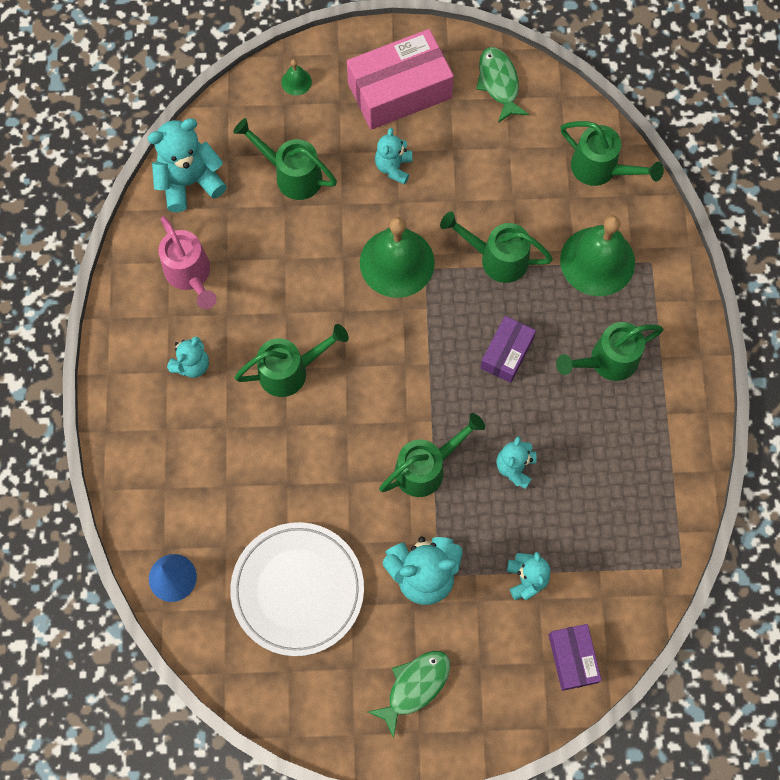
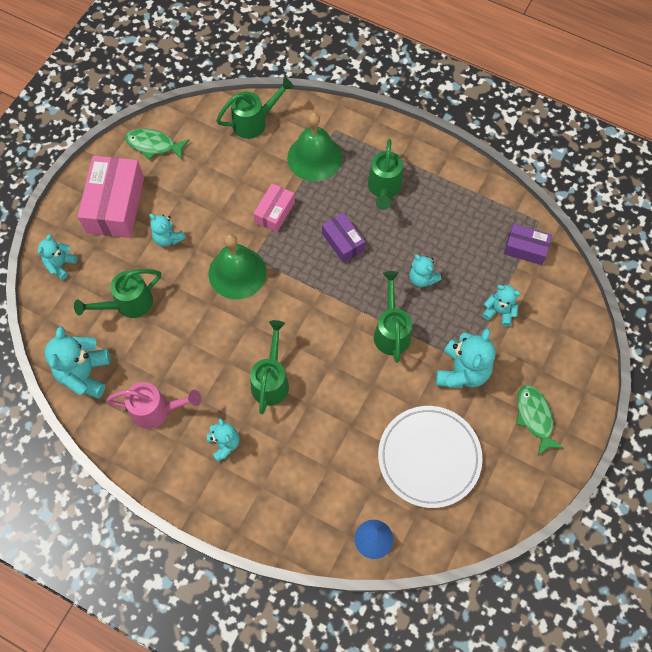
camera: 60 degrees left, 5 degrees down
green bell [281,59,312,96] -> turquoise teddy bear [38,234,77,280]
green watering can [440,211,553,283] -> pink box [253,183,295,232]
purple box [548,624,602,691] -> purple box moved to [504,224,552,265]

